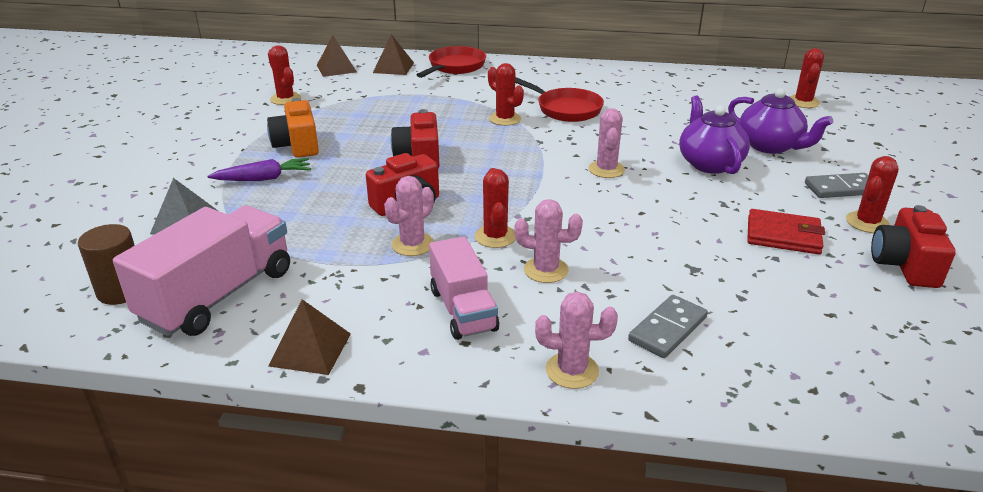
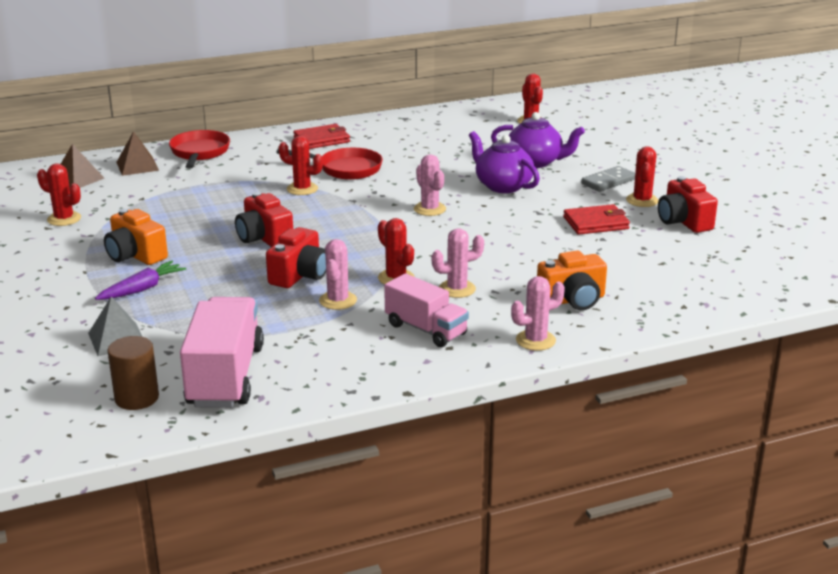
camera: 30 degrees left, 5 degrees down
brown pyramid [268,299,351,375] -> none
grey domino [628,295,708,358] -> orange camera [537,251,607,310]
none -> red wallet [294,124,350,149]

